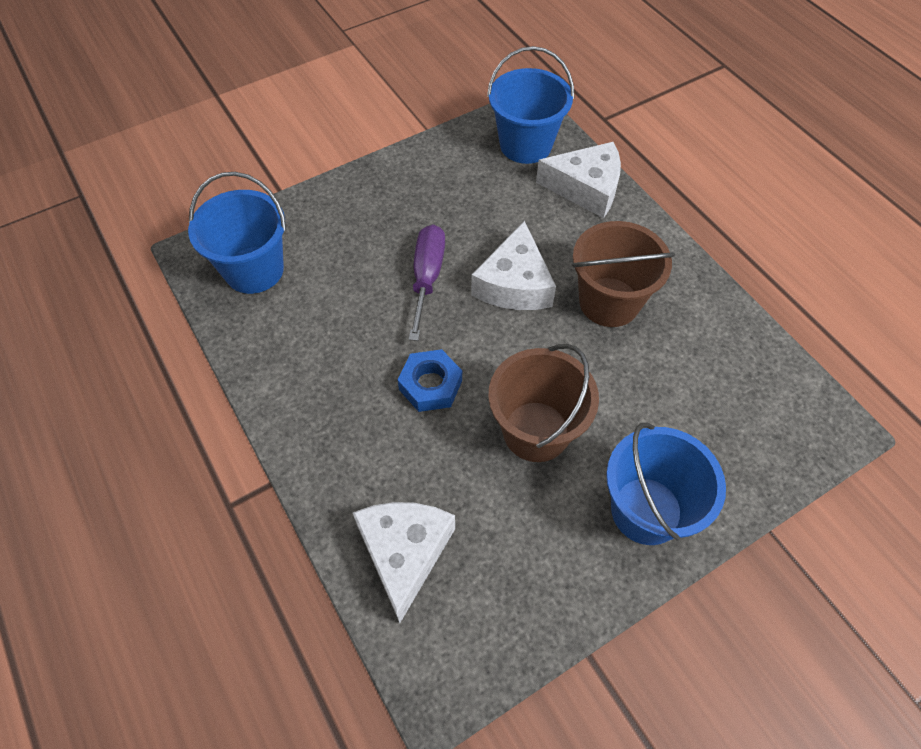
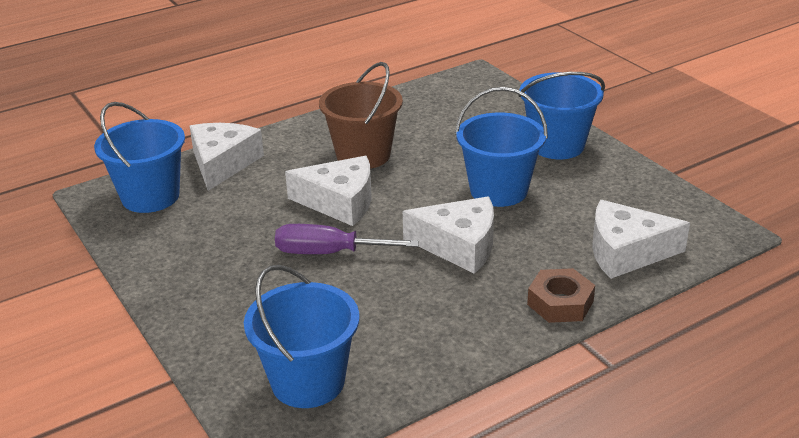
camera: 90 degrees left, 25 degrees down
blue nut [398,349,462,412] -> white cheese [403,196,494,274]
brown bucket [488,344,599,462] -> blue bucket [455,87,548,207]
none -> brown nut [527,268,595,323]

